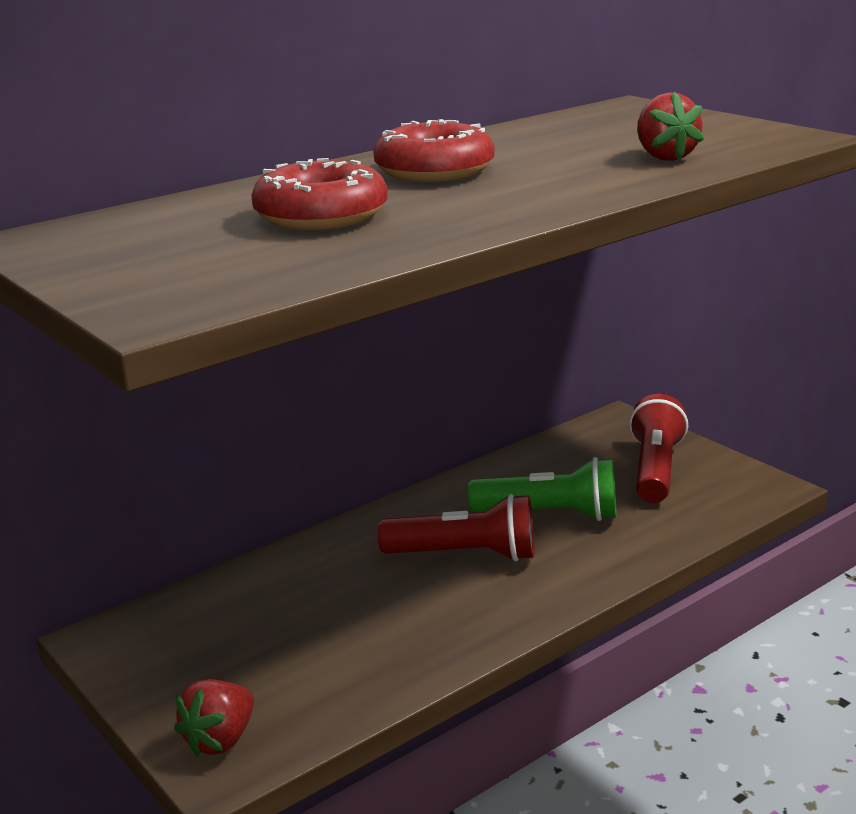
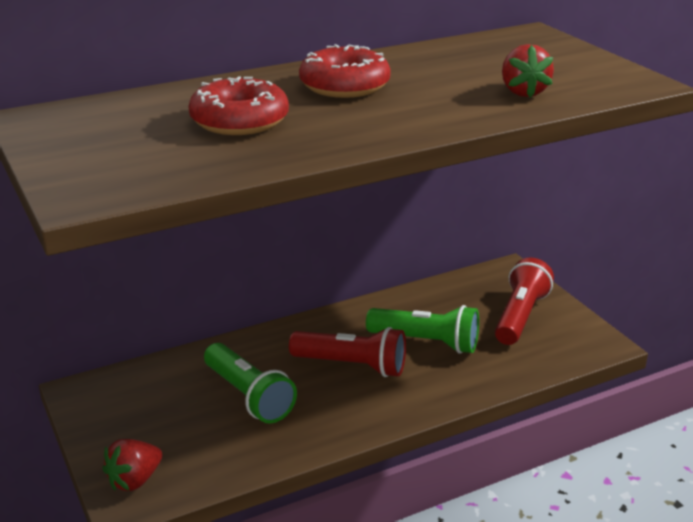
camera: 10 degrees right, 5 degrees up
none -> green flashlight [204,343,297,424]

